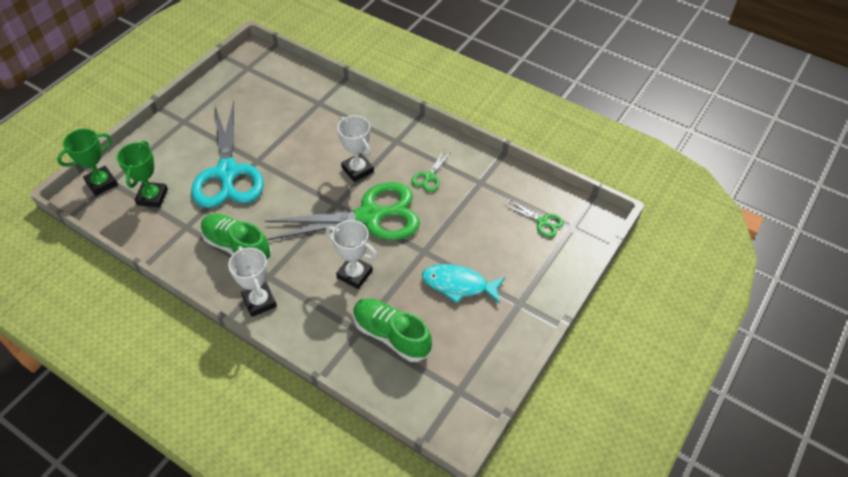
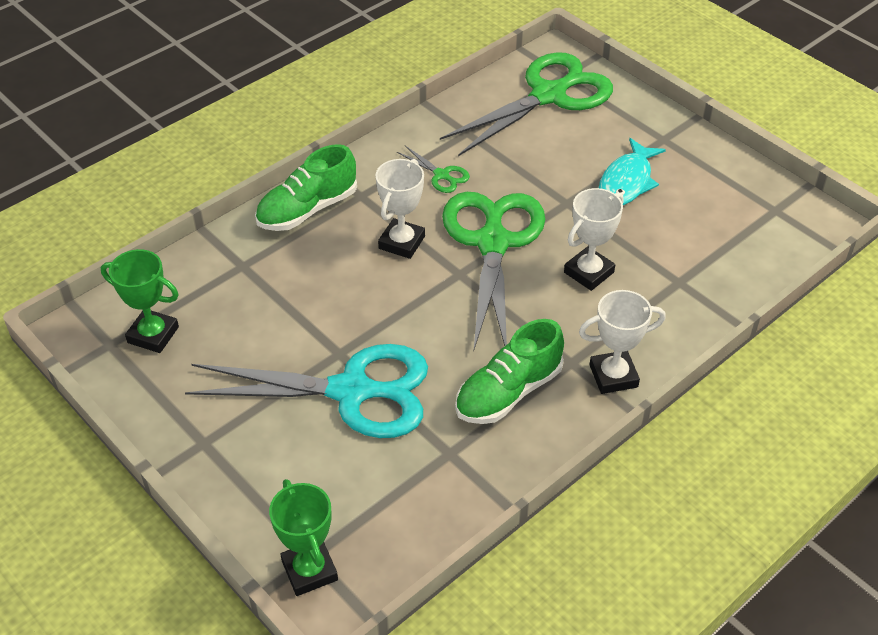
camera: 75 degrees left, 5 degrees down
green trophy [117,141,168,207] -> green trophy moved to [101,249,179,353]
white trophy [337,115,374,182] -> white trophy turned 45 degrees counterclockwise [375,159,425,259]
green shoe [353,298,432,362] -> green shoe moved to [255,144,357,231]
green scissors [505,199,564,237] -> green scissors [440,52,613,156], size x2.46

